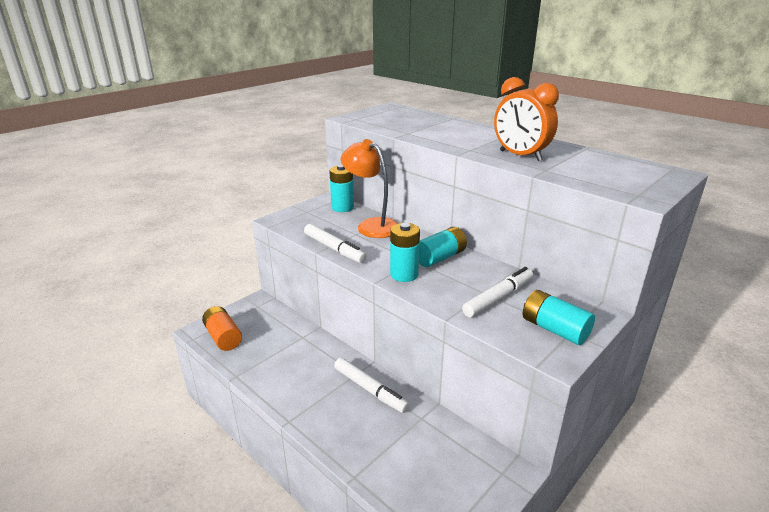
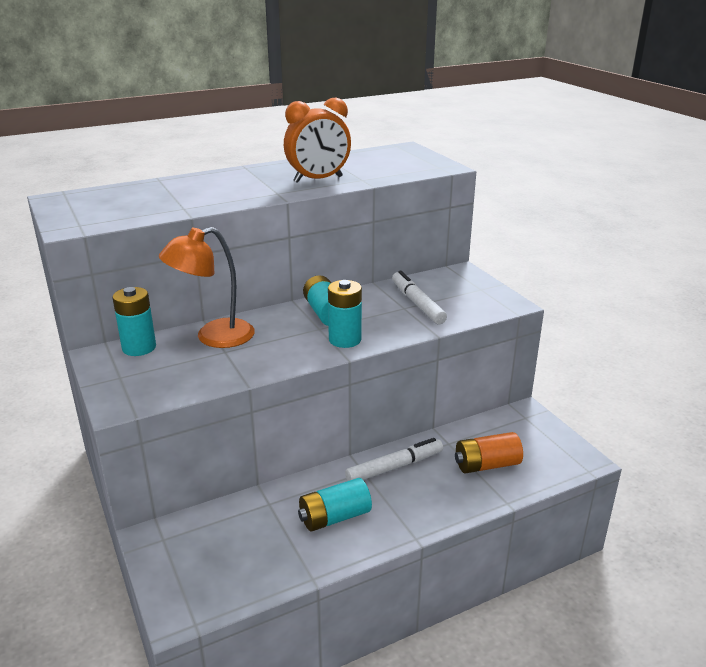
camera: 70 degrees left, 0 degrees up
orange battery [202,306,242,351] -> orange battery moved to [455,432,523,474]
white marker [304,224,367,263] -> none
turquoise battery [523,290,595,345] -> turquoise battery moved to [298,478,372,531]

